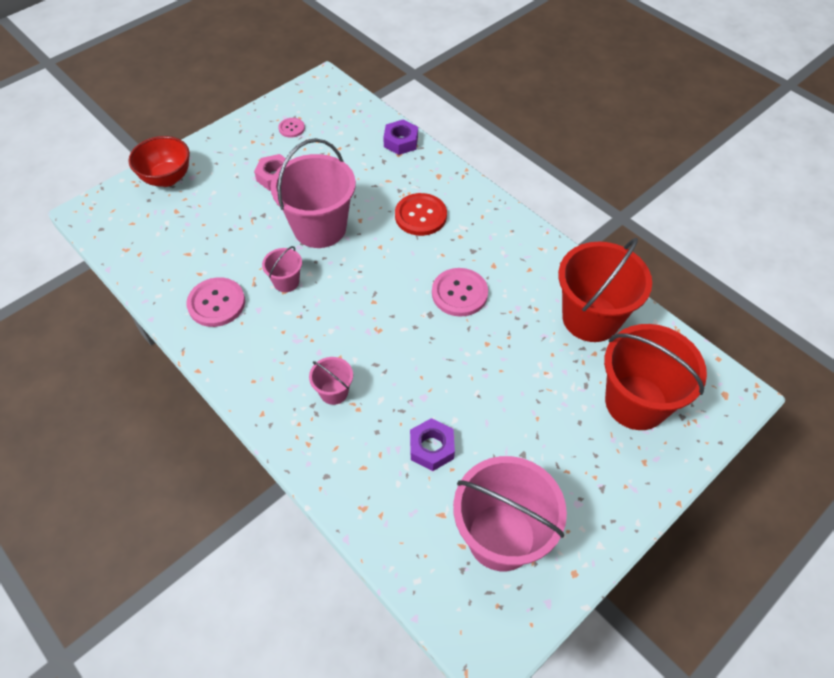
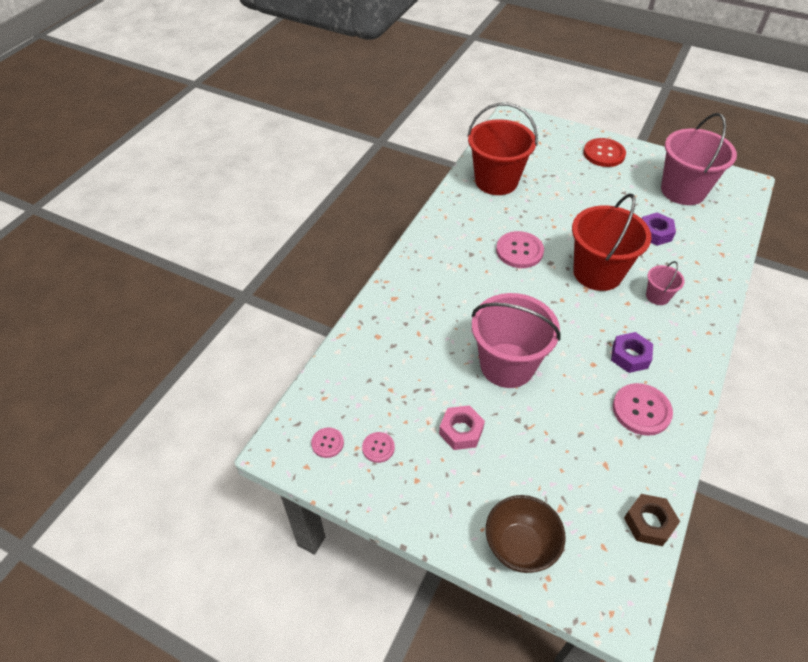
camera: 110 degrees left, 5 degrees down
red bowl [128,136,190,187] -> brown bowl [486,495,565,573]
pink bucket [262,246,302,292] -> none
purple nut [383,120,418,155] -> purple nut moved to [611,332,653,373]
red button [395,193,447,236] -> red button moved to [583,138,626,167]
red bucket [604,324,707,430] -> red bucket moved to [572,194,651,291]
none -> pink button [311,427,344,458]
none -> brown nut [624,494,680,546]

